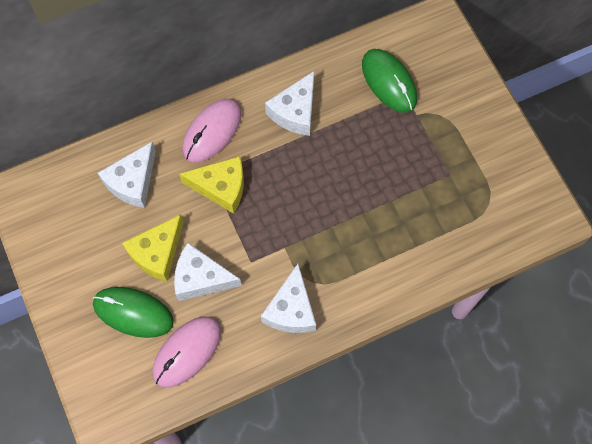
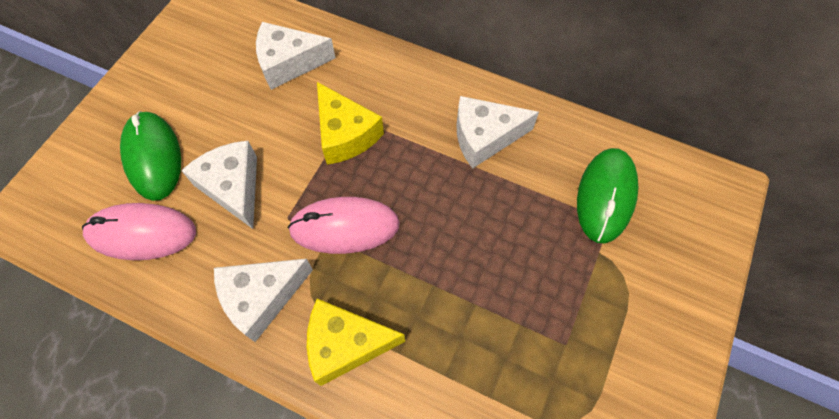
camera: 50 degrees right, 5 degrees down
yellow cheese [122,214,184,282] -> yellow cheese moved to [307,299,405,386]
pink mouse [182,99,242,163] -> pink mouse moved to [288,197,400,254]

